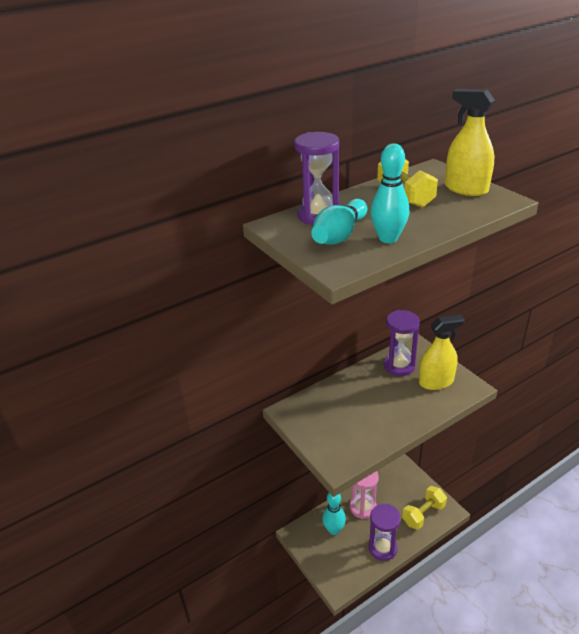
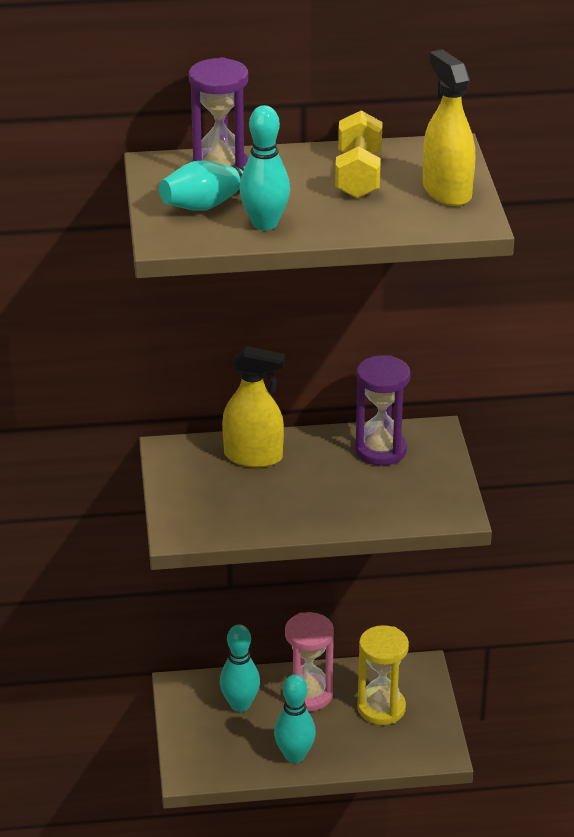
camera: 25 degrees right, 0 degrees up
purple hourglass [369,504,401,561] -> turquoise bowling pin [274,675,316,763]
yellow dumbbell [402,486,447,530] -> none
yellow spray bottle [419,315,465,390] -> yellow spray bottle moved to [222,346,285,468]
none -> yellow hourglass [357,625,409,725]

